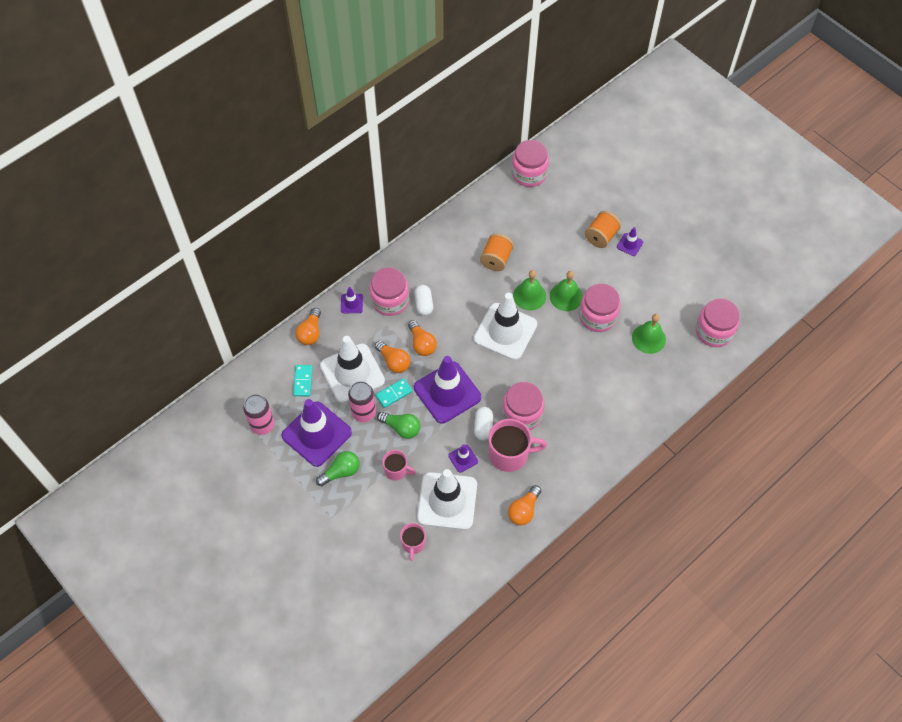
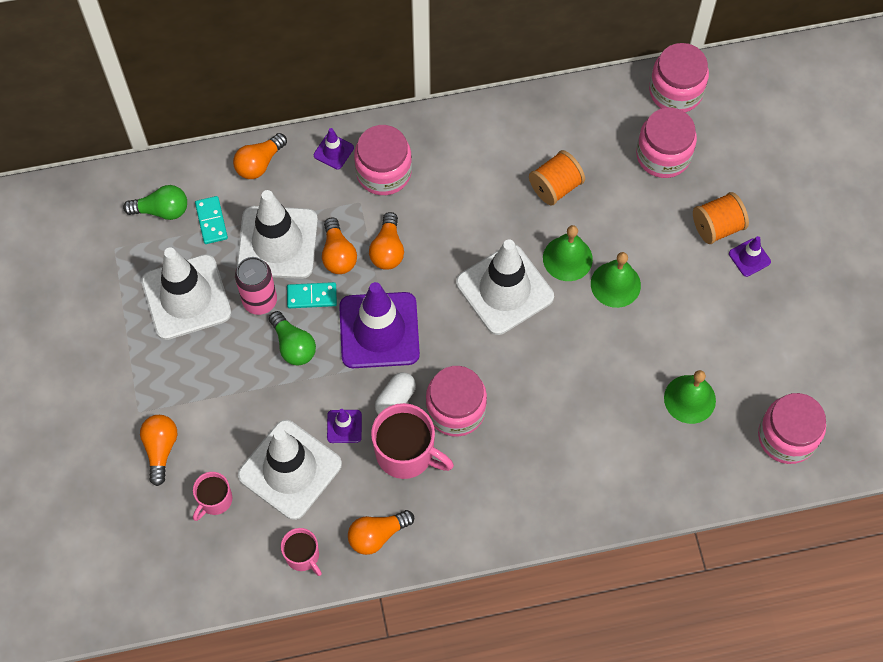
camera: 30 degrees right, 5 degrees up
pink can [243,394,275,435] -> none
purple traffic cone [282,399,352,467] -> white traffic cone [141,247,231,340]
turquoise domino [293,365,312,396] -> turquoise domino turned 45 degrees counterclockwise [195,196,228,244]
green light bulb [316,451,360,486] -> green light bulb moved to [123,185,187,220]
pink mug [382,450,416,480] -> pink mug moved to [281,528,322,576]
white capsule [414,285,433,316] -> none
pink jar [579,283,621,332] -> pink jar moved to [636,107,697,178]
none -> orange light bulb [140,415,177,486]

